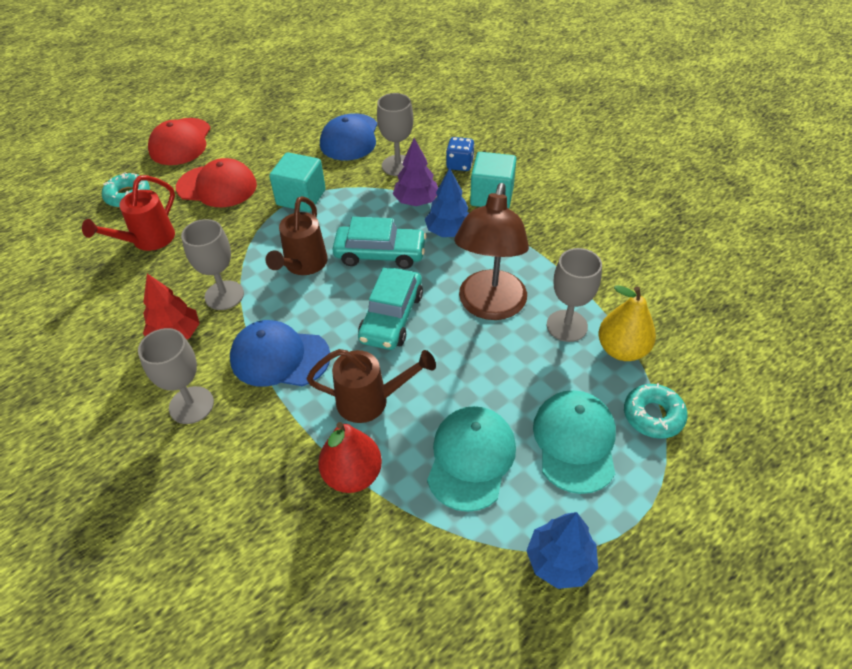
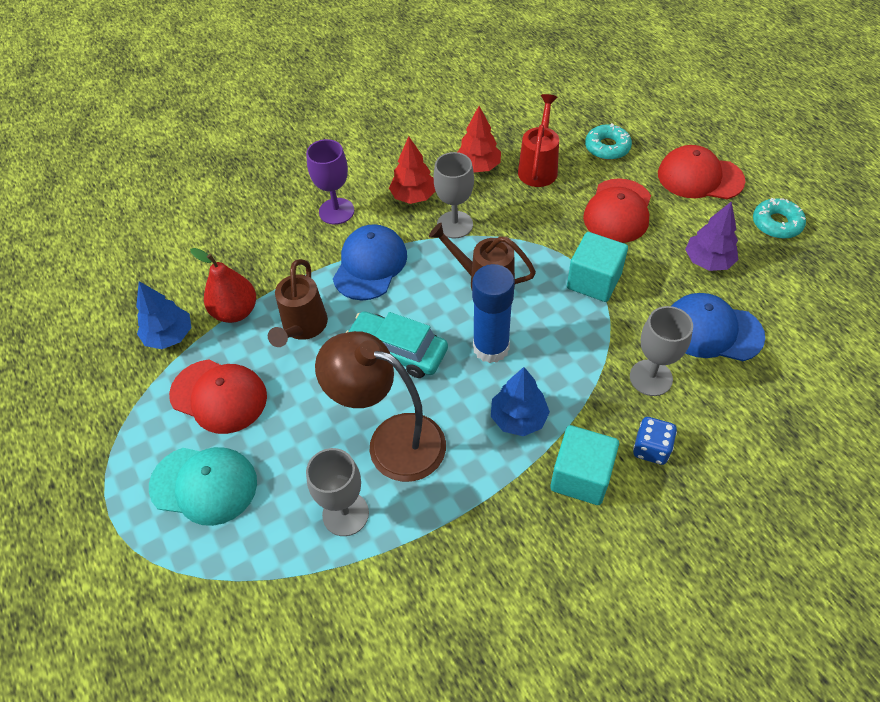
camera: 100 degrees right, 5 degrees up
red watering can [82,175,175,251] -> red watering can turned 60 degrees clockwise [518,94,559,187]
grey goblet [138,328,214,424] -> purple goblet [306,139,354,225]
turquoise car [333,217,427,269] -> blue glue stick [472,264,515,363]
purple tree [393,138,438,206] -> purple tree moved to [685,201,738,271]
turquoise cap [427,406,516,512] -> red cap [169,360,267,434]
blue tree [526,512,598,589] -> blue tree moved to [136,281,191,349]
yellow pear [598,285,656,361] -> none
turquoise donut [624,383,688,439] -> turquoise donut moved to [753,198,806,239]
none -> red tree [458,106,501,172]

